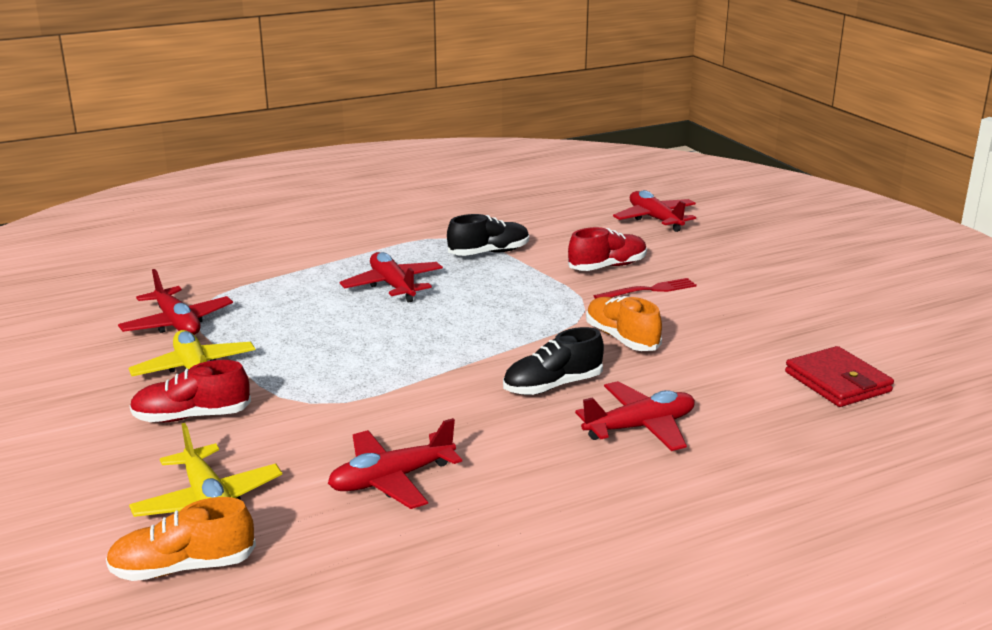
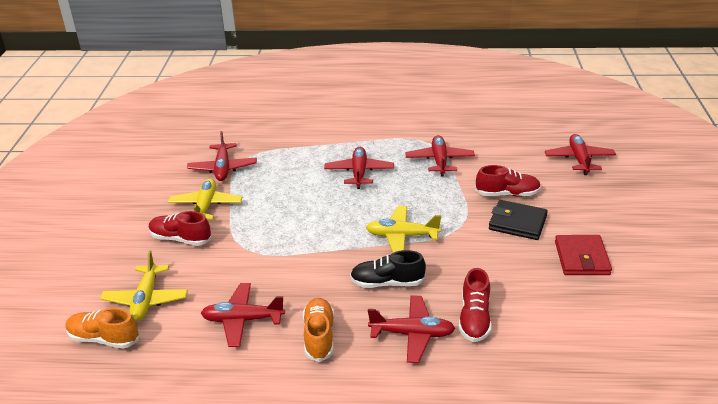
camera: 30 degrees right, 10 degrees up
black shoe [447,214,529,256] -> red plane [405,135,475,177]
orange shoe [586,296,662,351] -> orange shoe moved to [303,298,334,362]
red fork [594,278,697,299] -> black wallet [489,200,548,240]
red wallet [785,346,894,407] -> red wallet moved to [555,235,612,275]
none -> yellow plane [366,206,441,253]
none -> red shoe [459,268,491,342]

